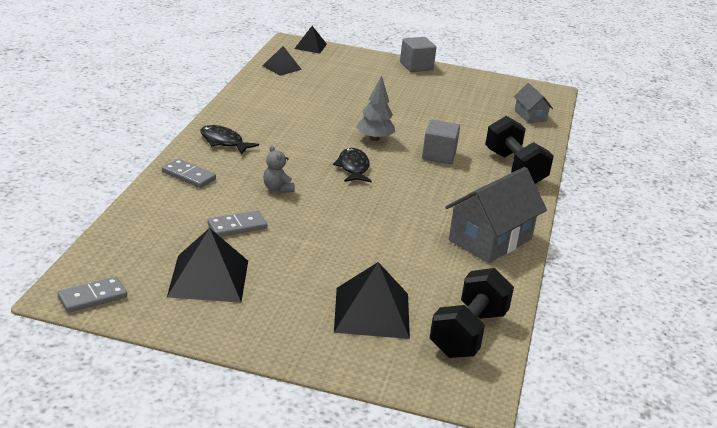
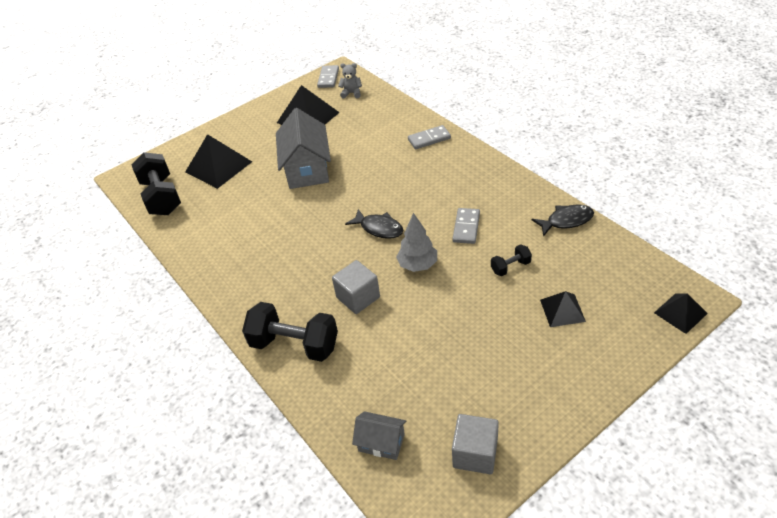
camera: 135 degrees right, 15 degrees up
black fish [200,125,259,155] -> black fish moved to [532,204,594,237]
grey domino [208,211,267,237] -> grey domino moved to [452,208,480,244]
black pyramid [262,46,302,76] -> black pyramid moved to [540,291,586,327]
grey teddy bear [263,145,295,193] -> grey teddy bear moved to [338,63,362,99]
grey cube [400,37,437,72] -> grey cube moved to [452,414,499,474]
grey house [445,167,547,263] -> grey house moved to [276,108,331,189]
none -> black dumbbell [491,244,532,276]

